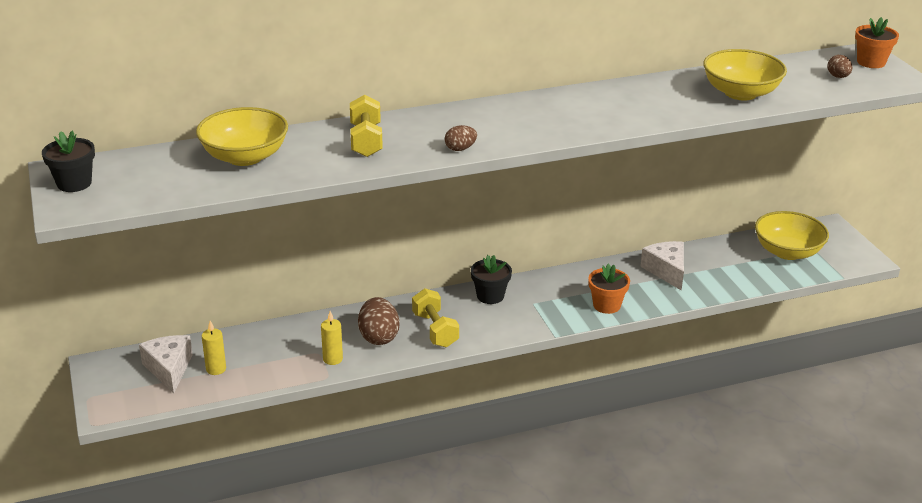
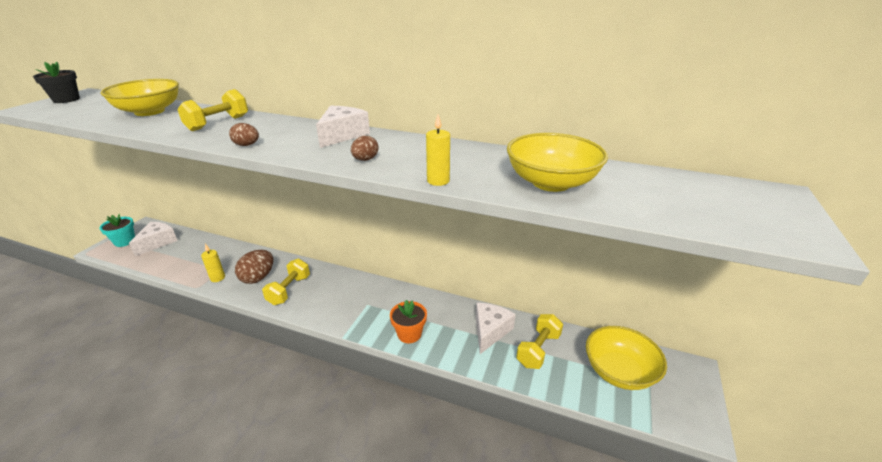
camera: 40 degrees right, 0 degrees up
yellow candle [202,321,226,375] -> yellow candle moved to [426,114,450,186]
black flower pot [471,255,512,304] -> none
brown egg [827,55,852,78] -> brown egg moved to [351,136,379,161]
orange flower pot [855,17,899,68] -> none
none -> turquoise flower pot [99,214,135,247]
none -> white cheese [316,106,370,148]
none -> yellow dumbbell [516,314,563,369]

